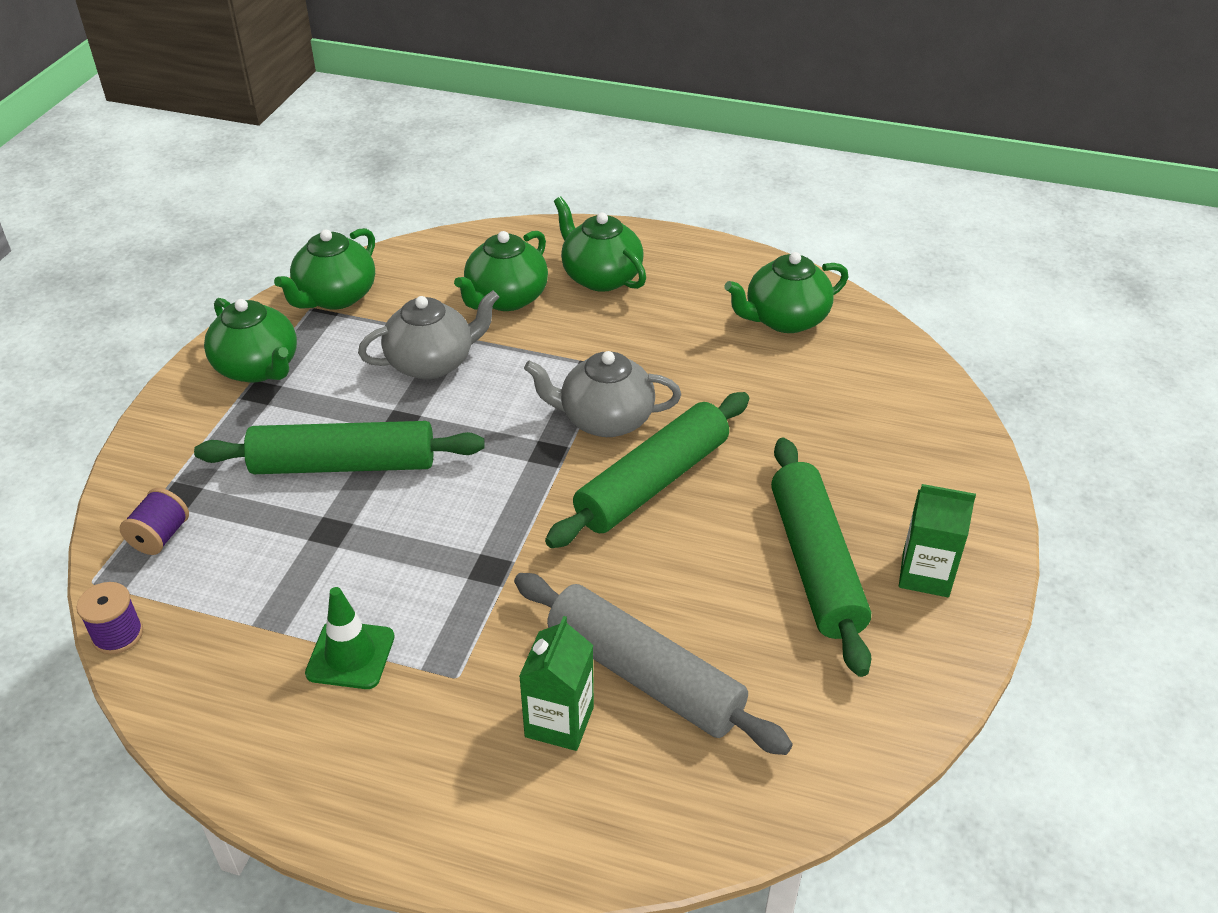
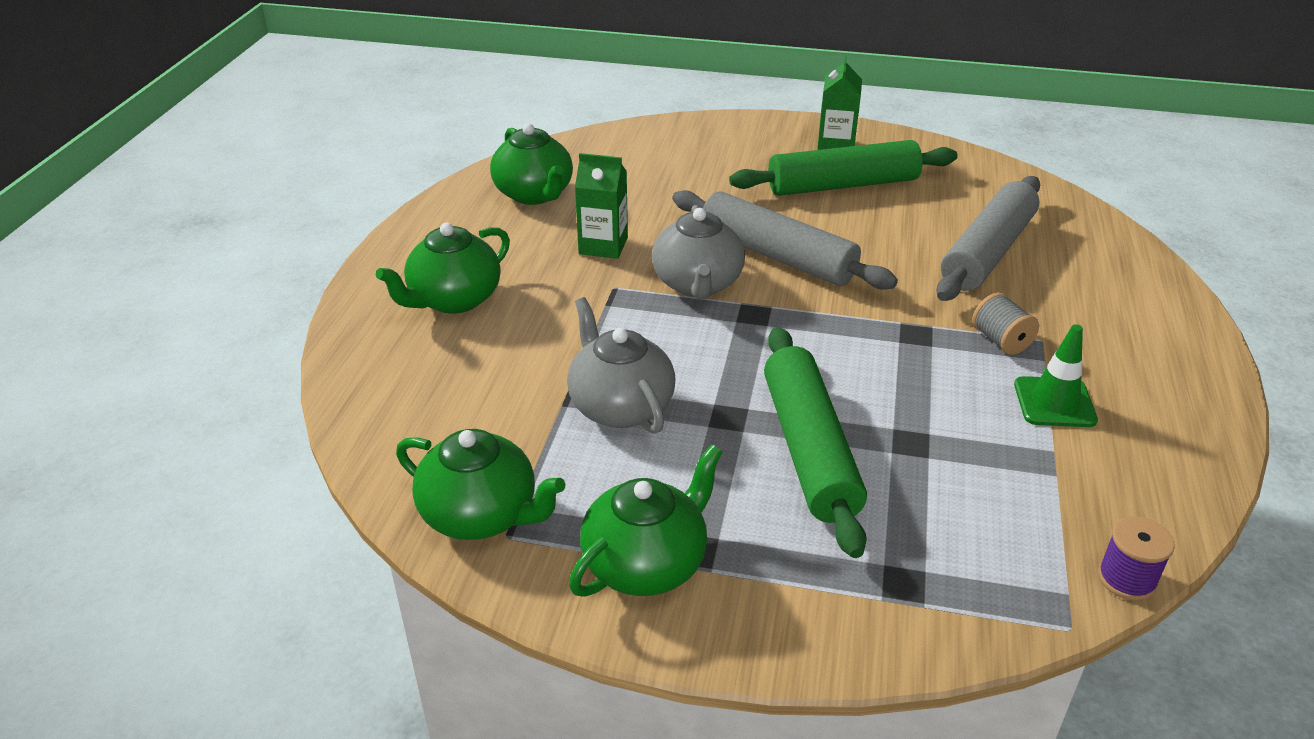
camera: 95 degrees left, 5 degrees down
purple spool [120,488,189,555] -> none
green teapot [454,231,548,311] -> none
green carton [519,616,594,751] -> green carton moved to [575,153,628,259]
green rolling pin [545,392,749,548] -> grey rolling pin [672,190,898,290]
none -> grey spool [972,293,1039,355]

